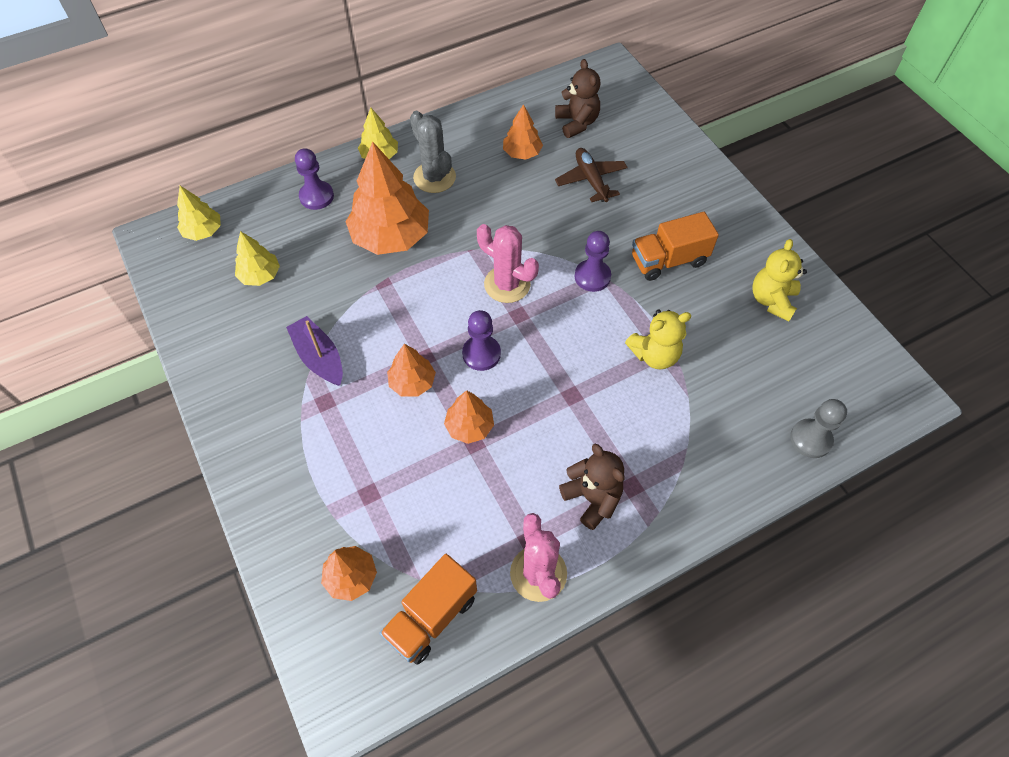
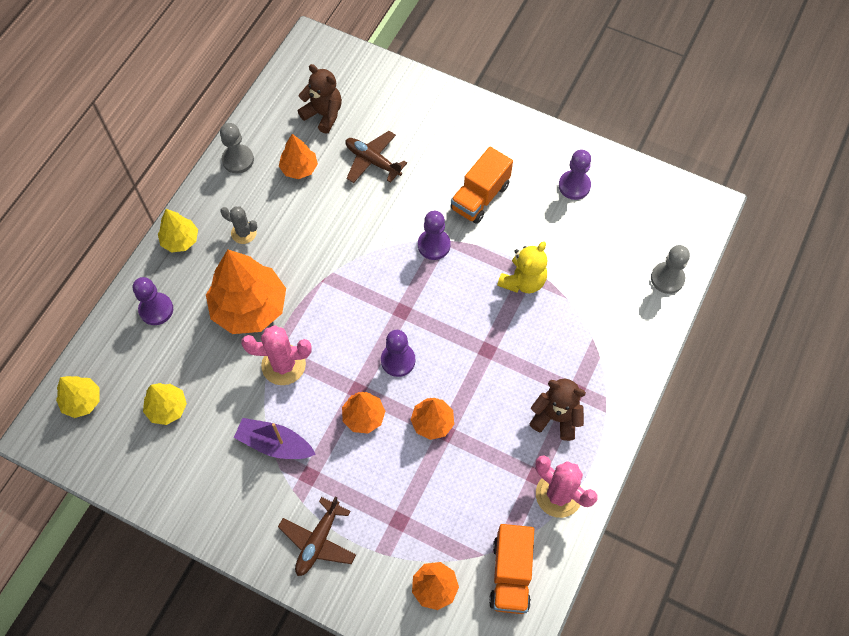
camera: 35 degrees left, 5 degrees up
grey cactus [410,111,456,193] -> grey cactus [220,207,258,244], size x0.61
pink cactus [477,224,539,303] -> pink cactus moved to [241,325,311,385]
yellow teddy bear [752,239,807,322] -> purple pawn [559,150,591,200]
none -> grey pawn [220,123,254,174]
none -> brown plane [278,496,356,576]

